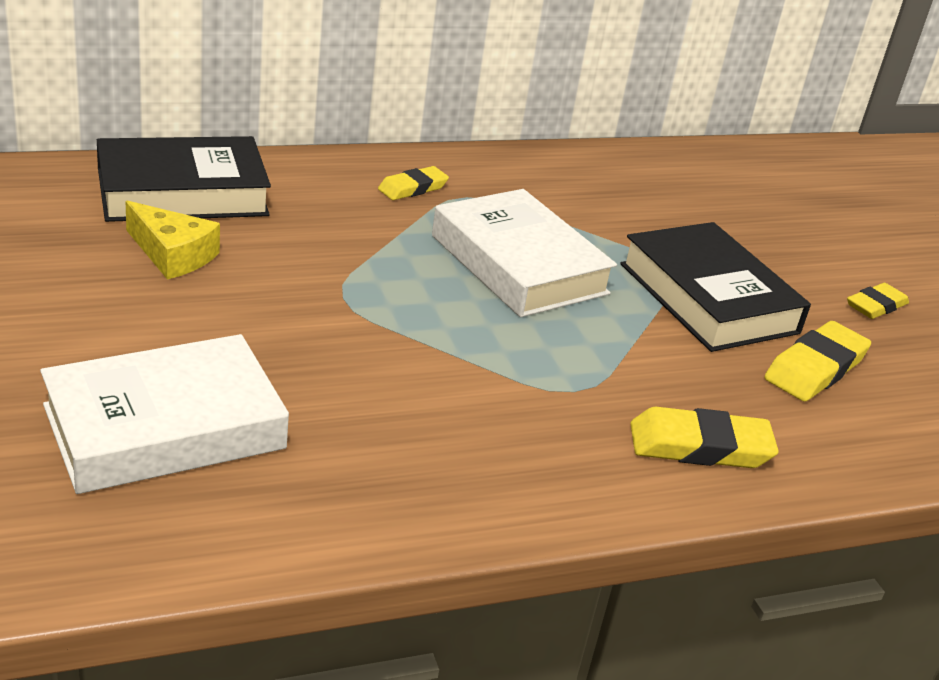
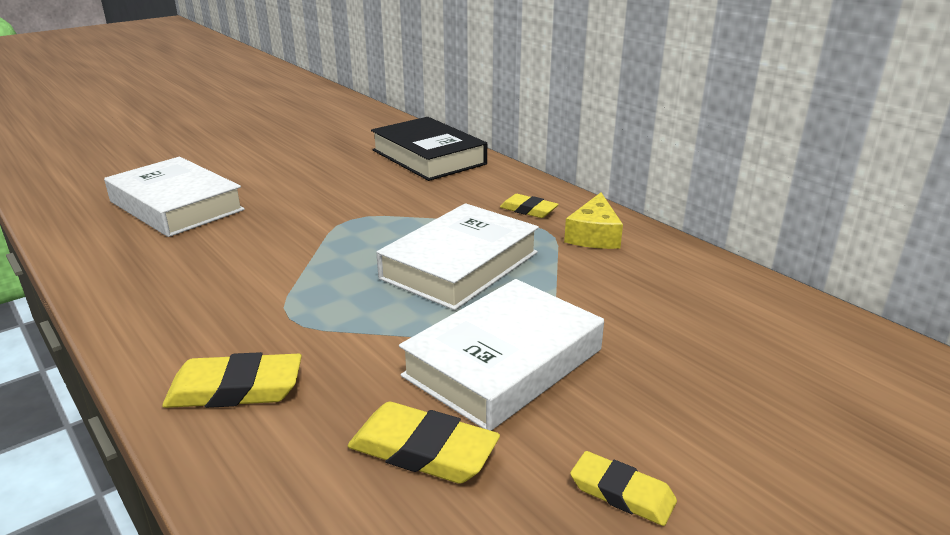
camera: 75 degrees right, 5 degrees down
yellow cheese [125,201,220,280] -> yellow cheese moved to [564,192,623,249]
black book [620,222,811,352] -> white book [399,279,604,431]
yellow eraser [630,407,779,468] -> yellow eraser turned 75 degrees counterclockwise [162,352,302,408]

